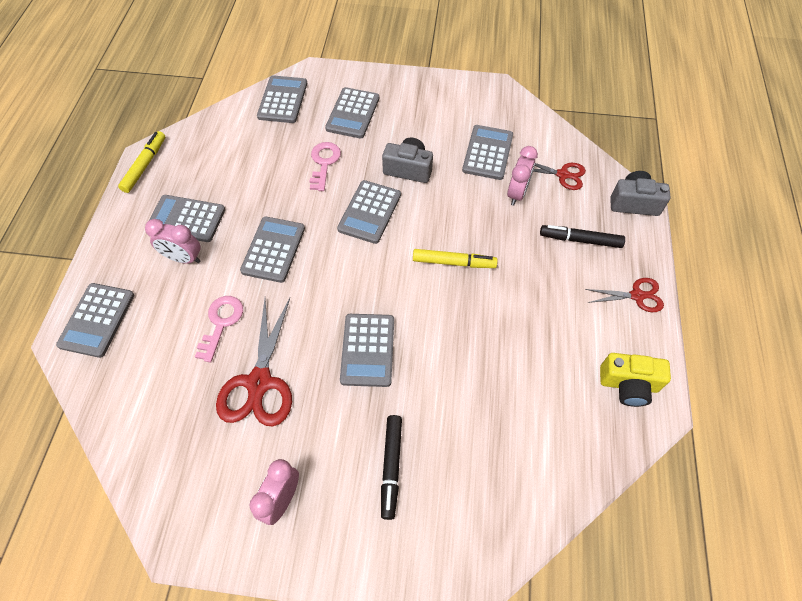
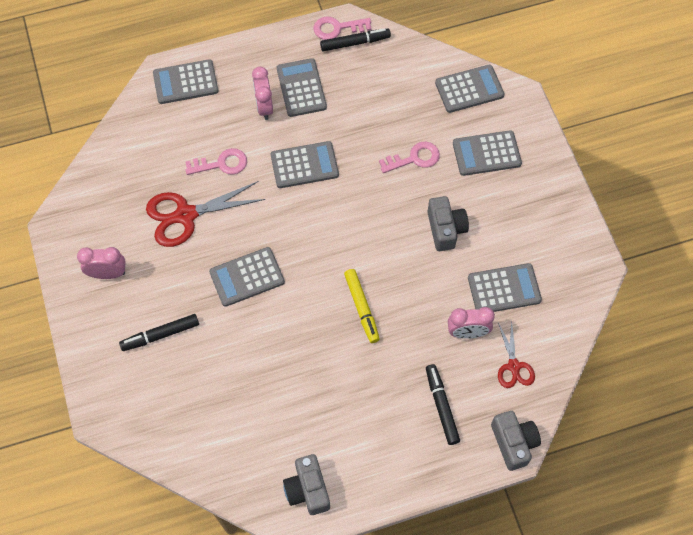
camera: 65 degrees right, 5 degrees up
yellow marker [118,131,165,193] -> pink key [313,17,371,40]
grey calculator [337,180,401,244] -> none
red scissors [585,278,664,312] -> none
yellow camera [600,353,671,407] -> grey camera [283,454,330,515]
none -> black marker [320,28,391,51]

